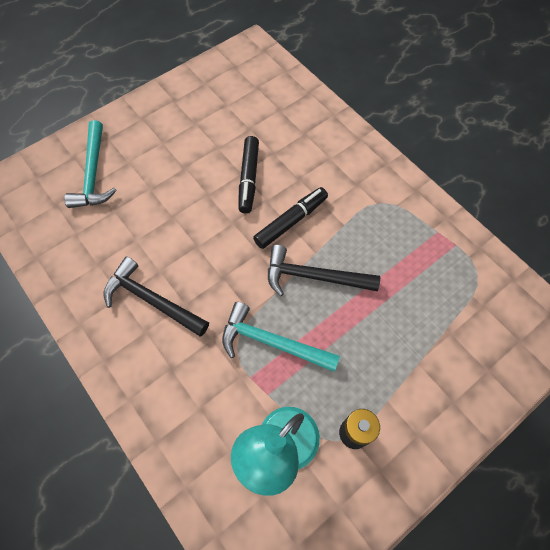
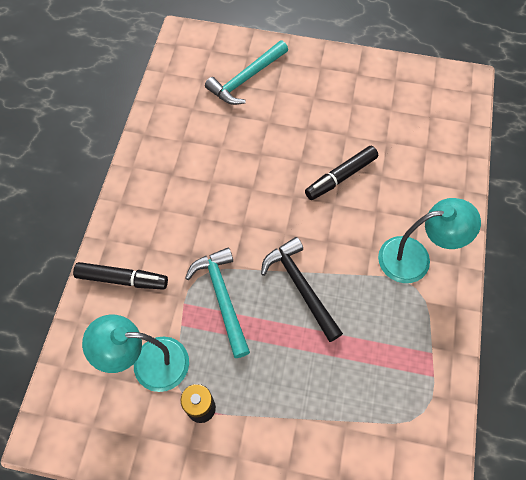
camera: 50 degrees right, 0 degrees up
black hammer [104,257,209,337] -> none
black marker [253,187,328,249] -> black marker moved to [73,262,168,290]
none -> turquoise lamp [378,198,481,283]

